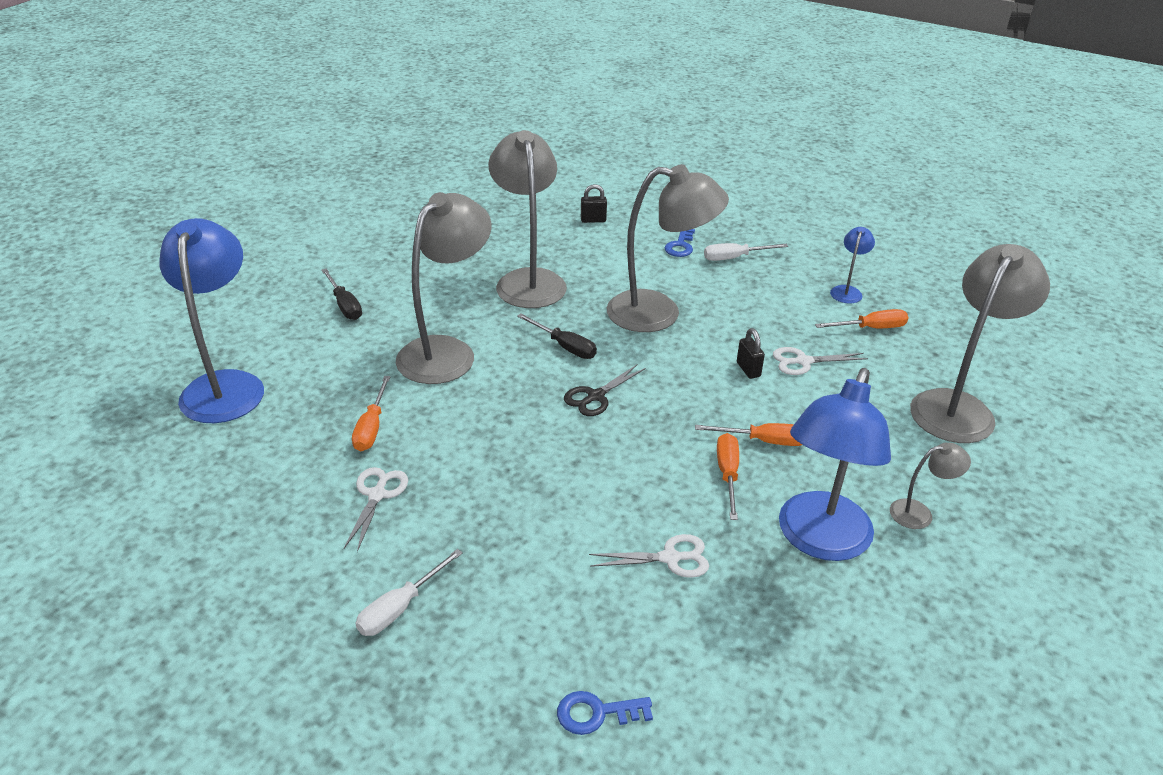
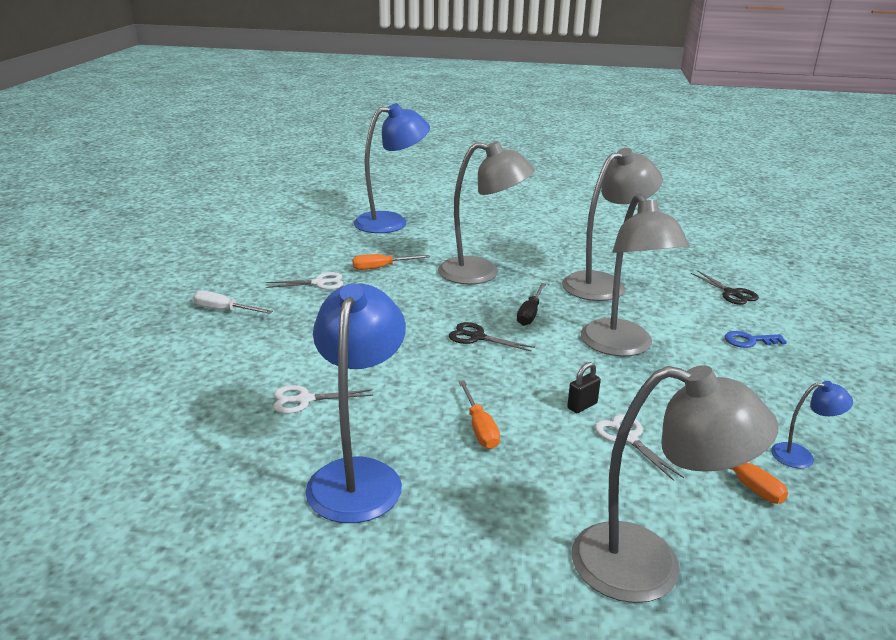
camera: 70 degrees right, 10 degrees down
black screwdriver [321,268,362,320] -> none
blue key [557,691,653,735] -> none
black padlock [581,184,607,223] -> black scissors [691,270,759,305]
white scissors [589,534,709,578] -> white scissors turned 105 degrees clockwise [273,385,373,414]
white screwdriver [704,243,788,261] -> none
orange screwdriver [717,433,739,520] -> none
blue lamp [779,368,891,561] -> blue lamp turned 90 degrees clockwise [305,283,406,523]
grey lamp [890,442,971,529] -> none

